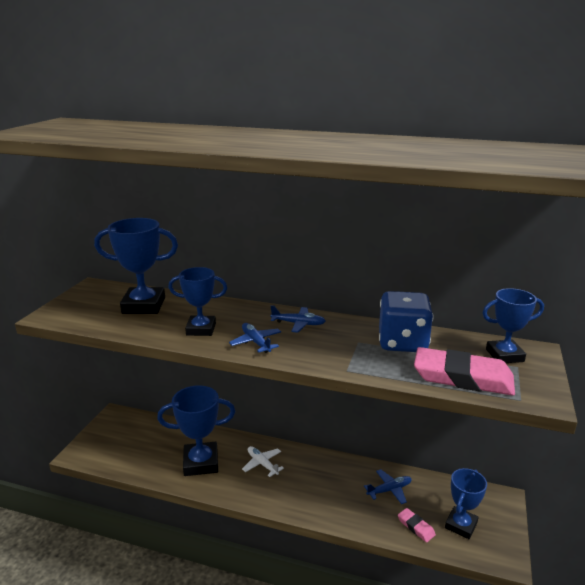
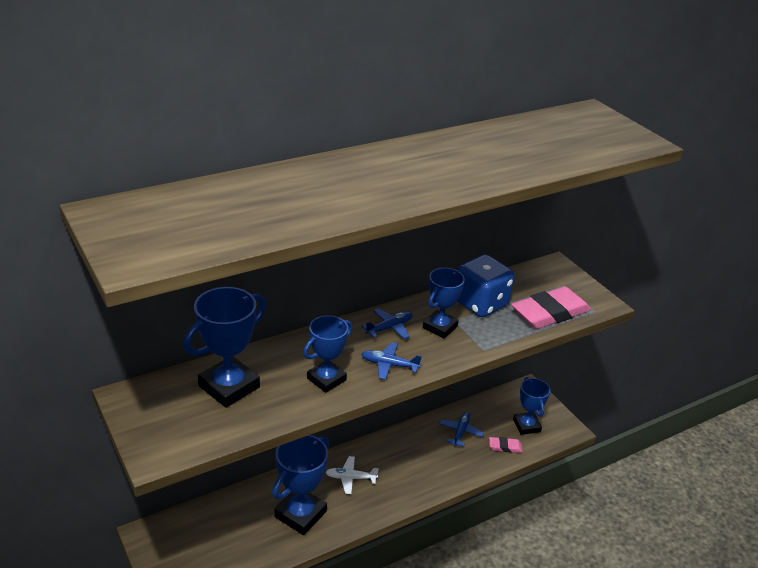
camera: 50 degrees left, 10 degrees up
blue trophy [482,288,544,363] -> blue trophy moved to [423,268,465,339]

